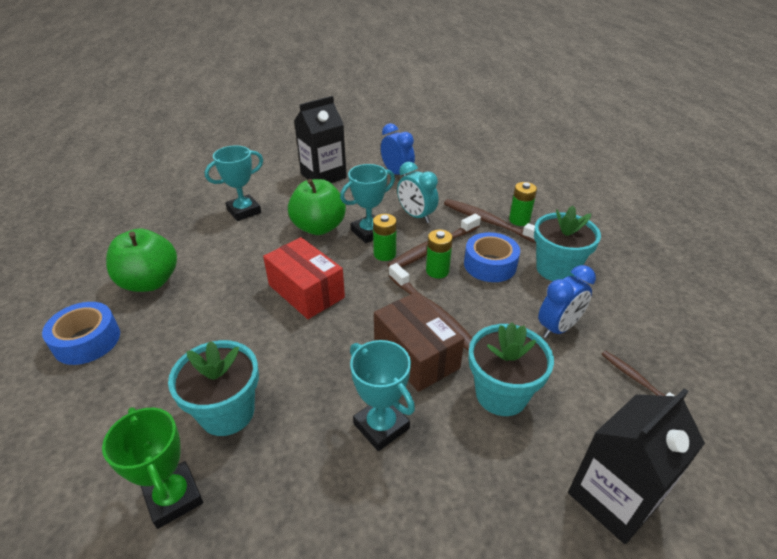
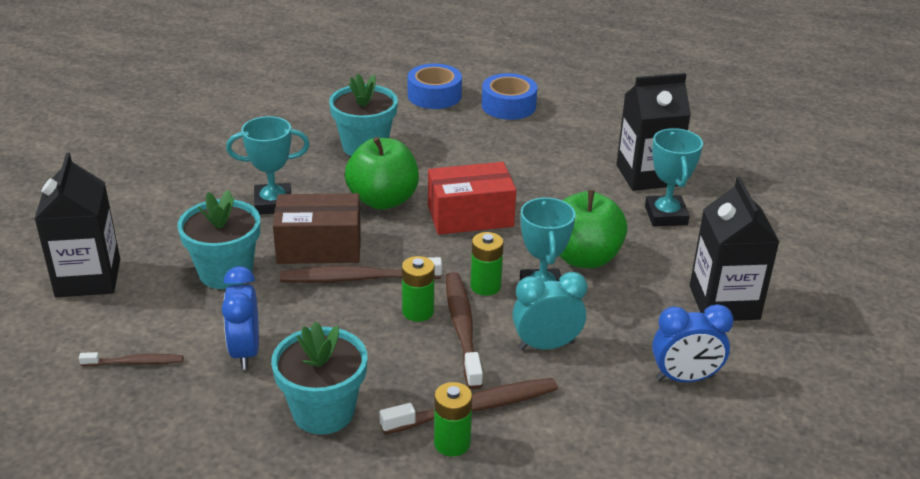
camera: 120 degrees right, 5 degrees down
green trophy [102,407,203,529] -> none
green apple [106,228,177,292] -> green apple moved to [345,137,419,210]
blue tape [464,232,520,282] -> blue tape moved to [407,64,462,109]
none -> black carton [616,73,691,191]

